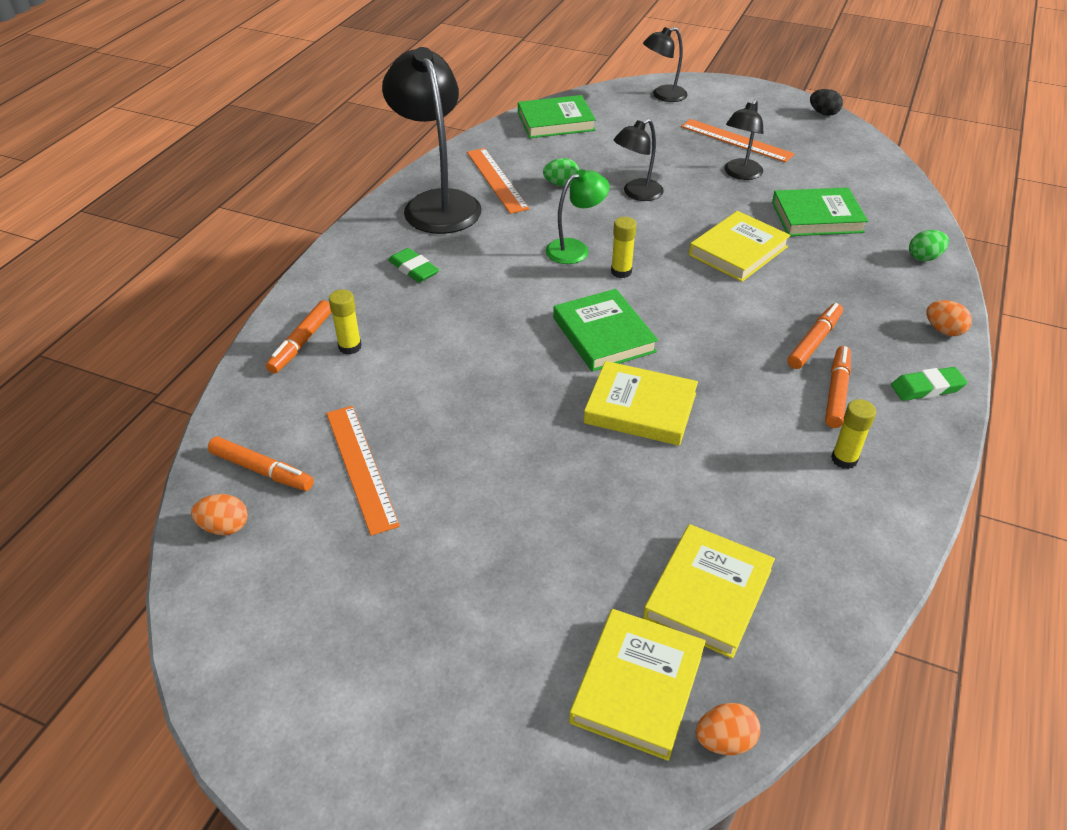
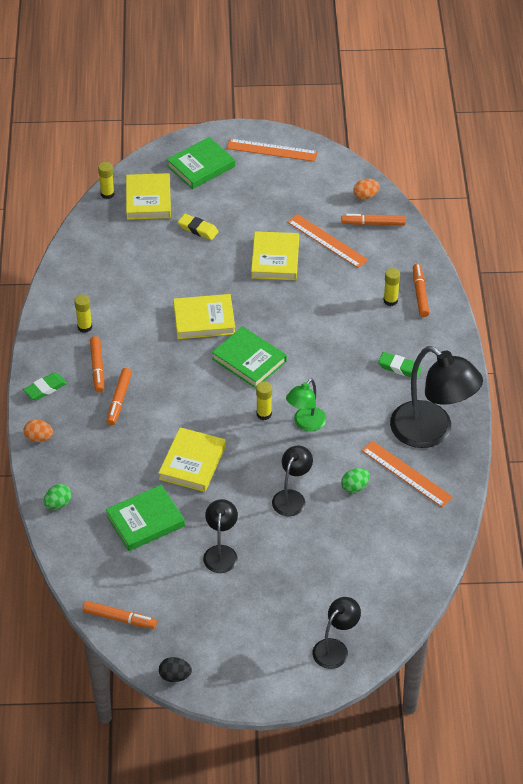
camera: 155 degrees right, 5 degrees up
green book [518,95,596,138] -> green book moved to [167,137,235,189]
yellow book [643,524,775,659] -> yellow book moved to [251,231,299,280]
orange ruler [681,119,794,163] -> orange ruler moved to [227,139,318,162]
orange egg [696,703,760,755] -> yellow glue stick [98,162,114,199]
none -> orange marker [82,601,157,629]
none -> yellow eraser [178,214,219,240]

